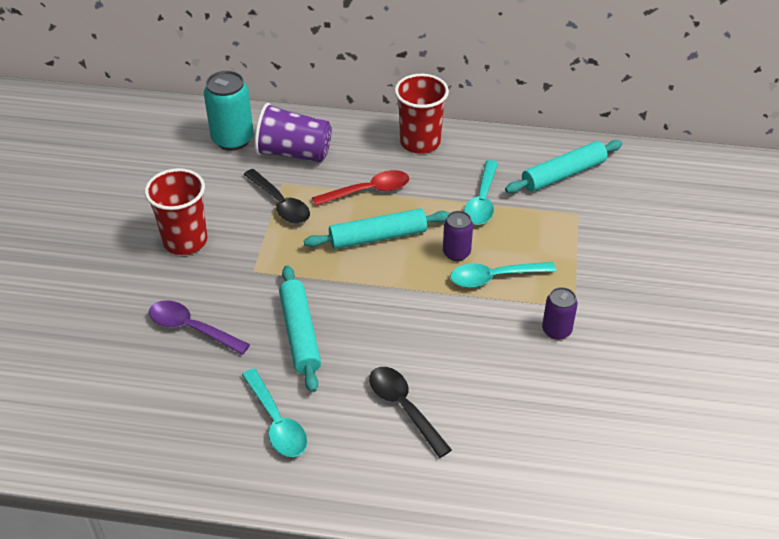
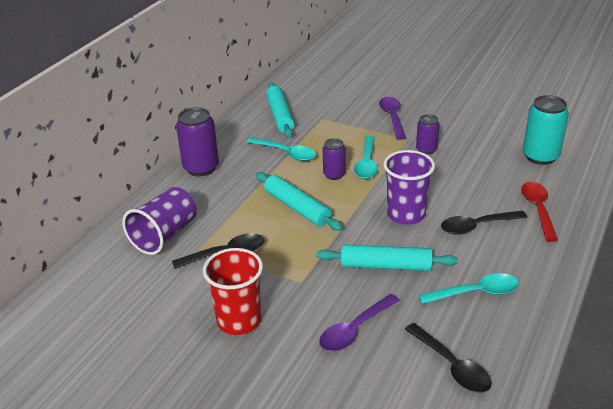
camera: 70 degrees left, 10 degrees down
turquoise can [204,71,254,151] -> turquoise can moved to [523,95,569,165]
turquoise rolling pin [304,208,450,249] -> turquoise rolling pin turned 45 degrees counterclockwise [256,172,343,231]
red spoon [312,170,409,206] -> red spoon moved to [521,182,558,242]
red cup [395,74,449,154] -> purple can [176,107,219,176]
none -> purple spoon [379,97,406,140]
none -> purple cup [383,150,435,225]
none -> black spoon [405,323,492,393]

